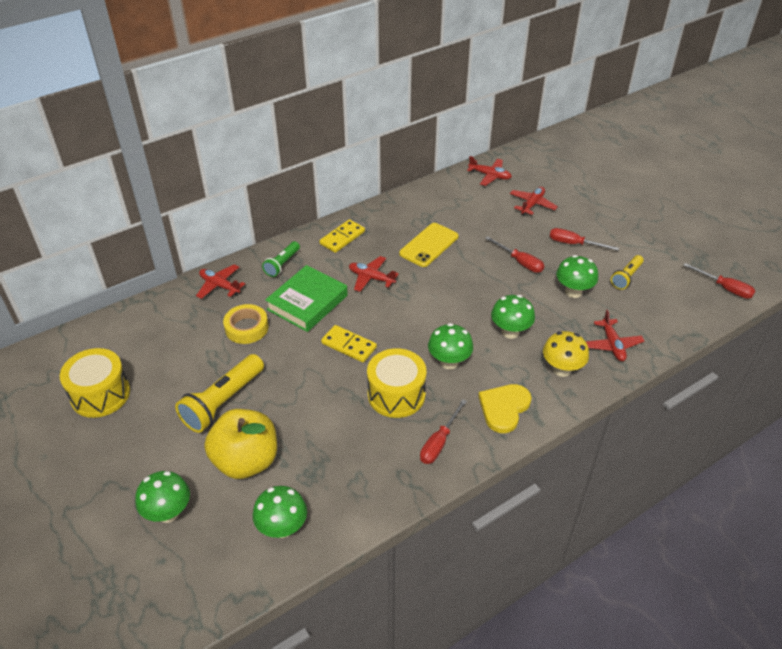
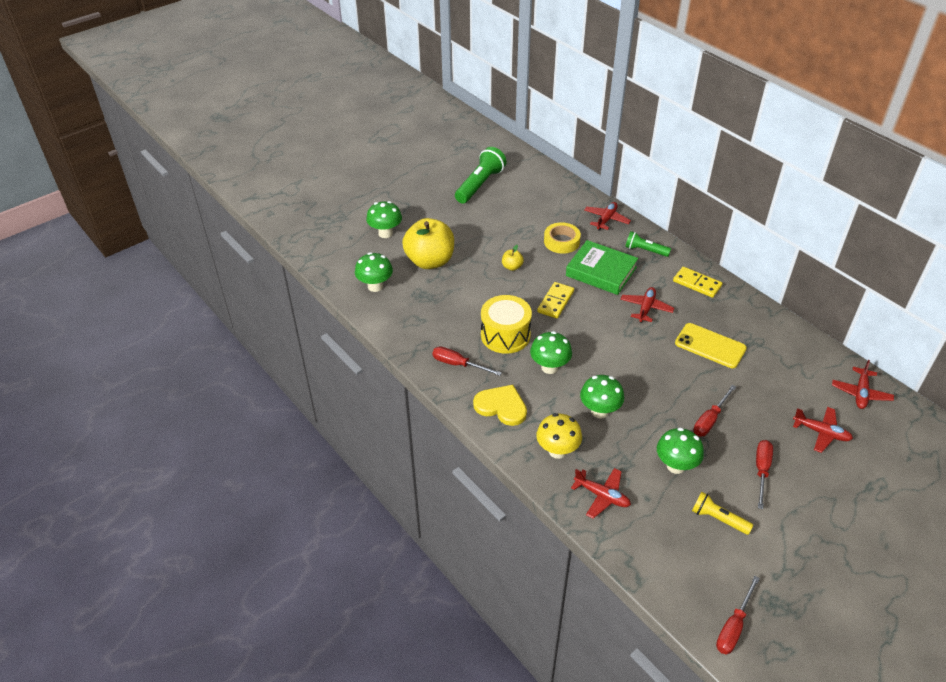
camera: 85 degrees right, 0 degrees up
yellow drum [60,348,130,418] -> green flashlight [455,147,507,203]
yellow flashlight [175,354,264,433] -> none
red plane [586,310,644,361] -> red plane turned 135 degrees counterclockwise [571,468,631,519]
none -> yellow apple [502,245,524,271]

